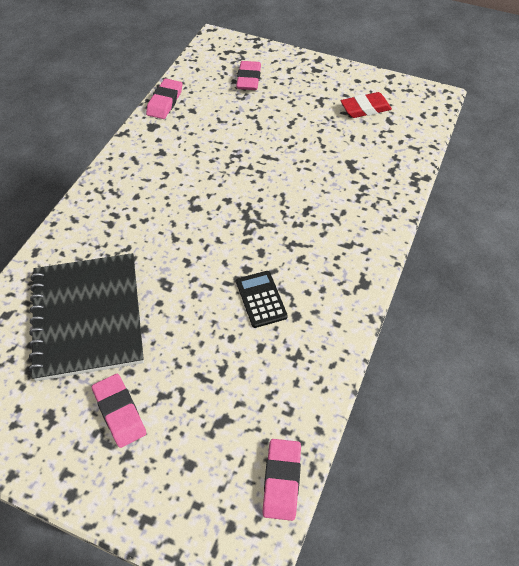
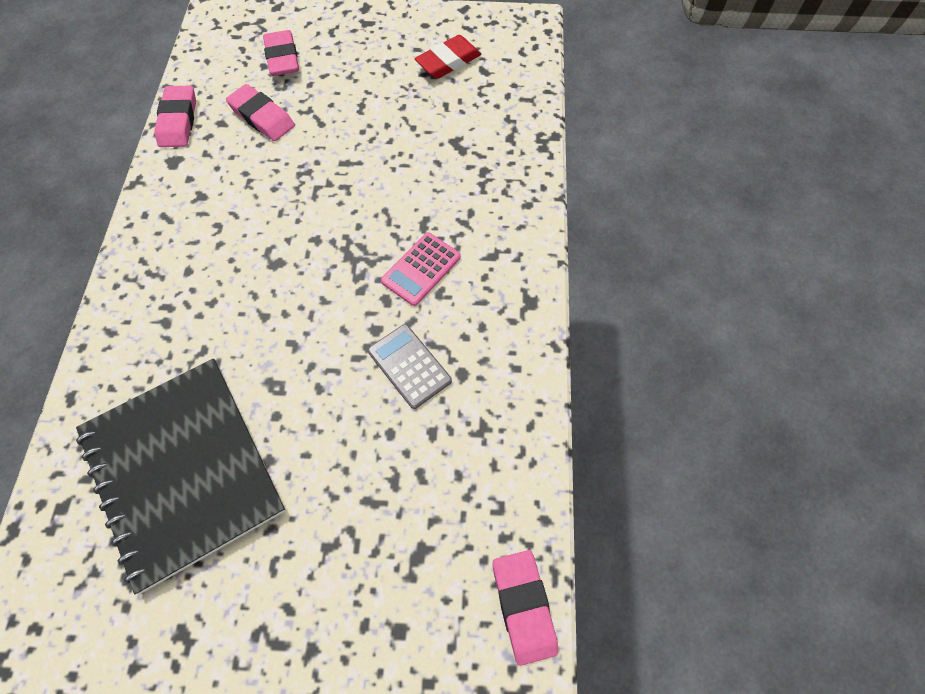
camera: 20 degrees left, 10 degrees up
pink eraser [92,374,146,448] -> pink eraser moved to [226,84,295,141]
black calculator [236,271,288,328] -> grey calculator [368,324,452,409]
none -> pink calculator [381,232,461,306]

